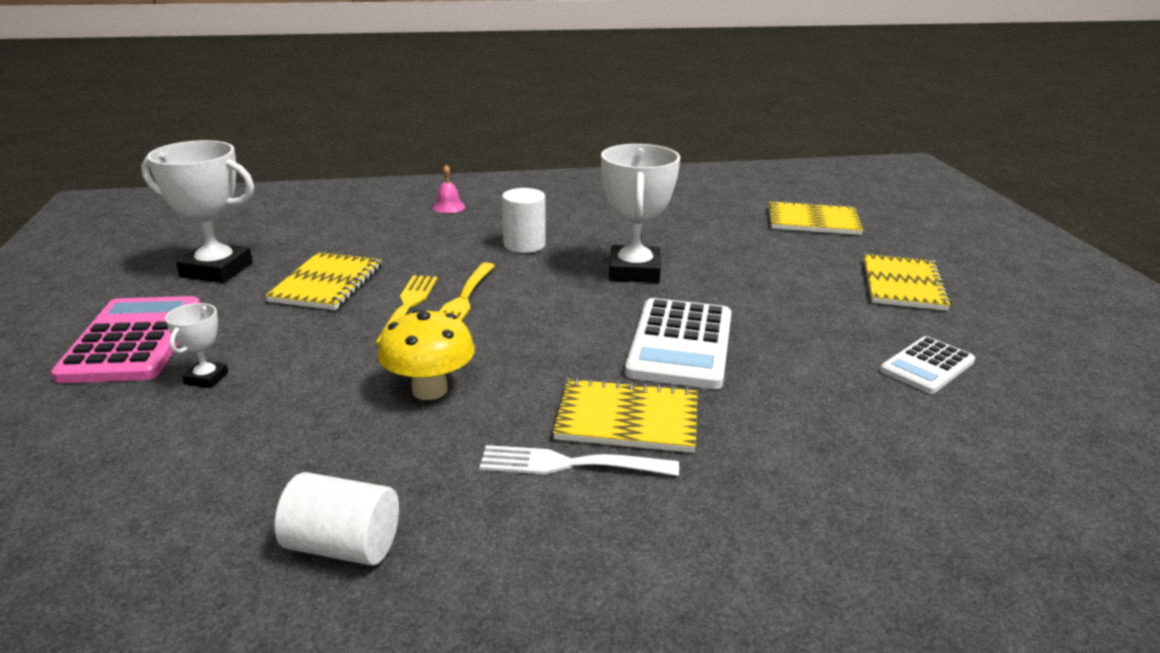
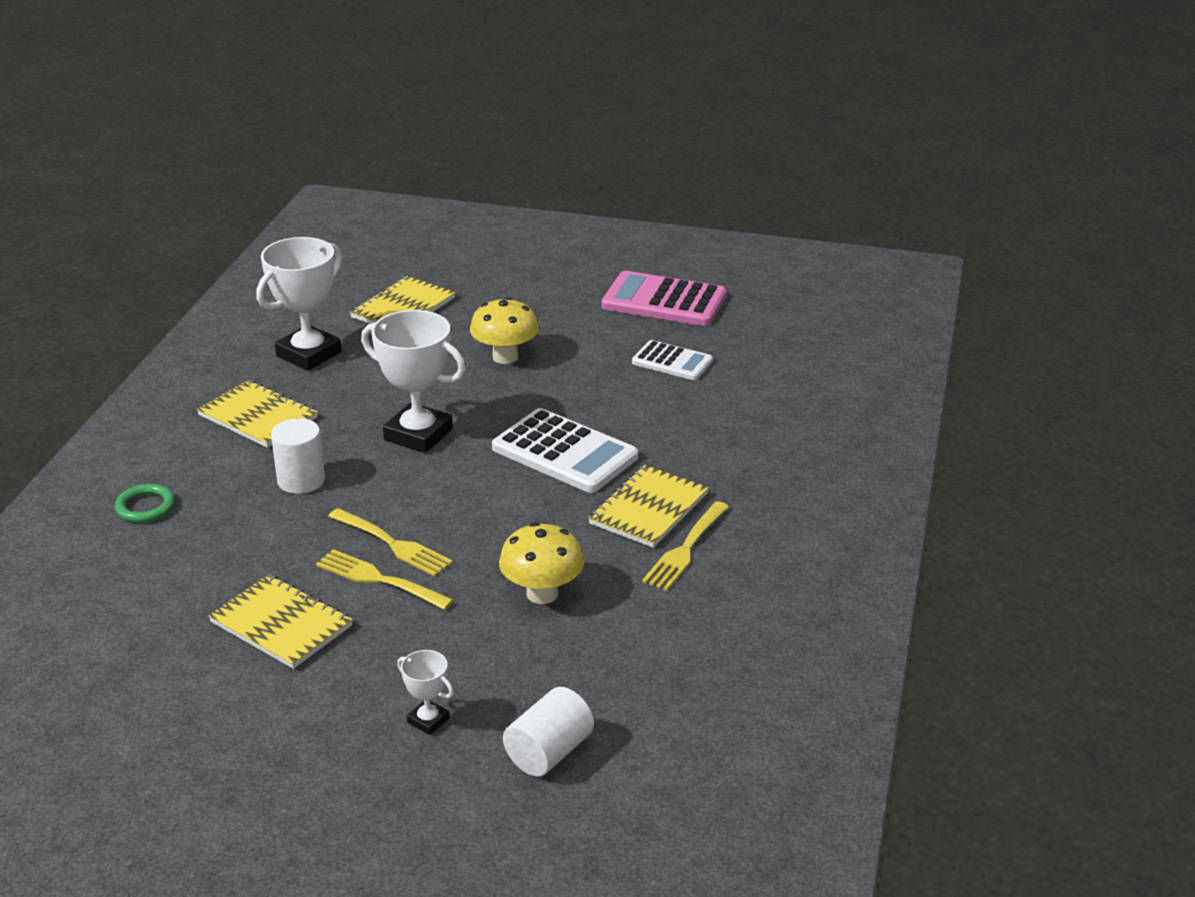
camera: 65 degrees left, 5 degrees up
pink calculator [51,296,200,383] -> pink calculator moved to [602,271,726,326]
white trophy [141,140,254,283] -> white trophy moved to [256,237,342,371]
white cylinder [274,472,399,566] -> white cylinder moved to [503,687,594,777]
pink bell [433,165,465,213] -> green ring [114,484,175,523]
white fork [480,445,679,476] -> yellow fork [642,501,729,591]
yellow notebook [864,254,952,311] -> yellow notebook moved to [197,380,318,448]
white calculator [880,336,975,394] -> white calculator turned 45 degrees counterclockwise [632,340,713,380]
none -> yellow mushroom [470,297,539,364]

